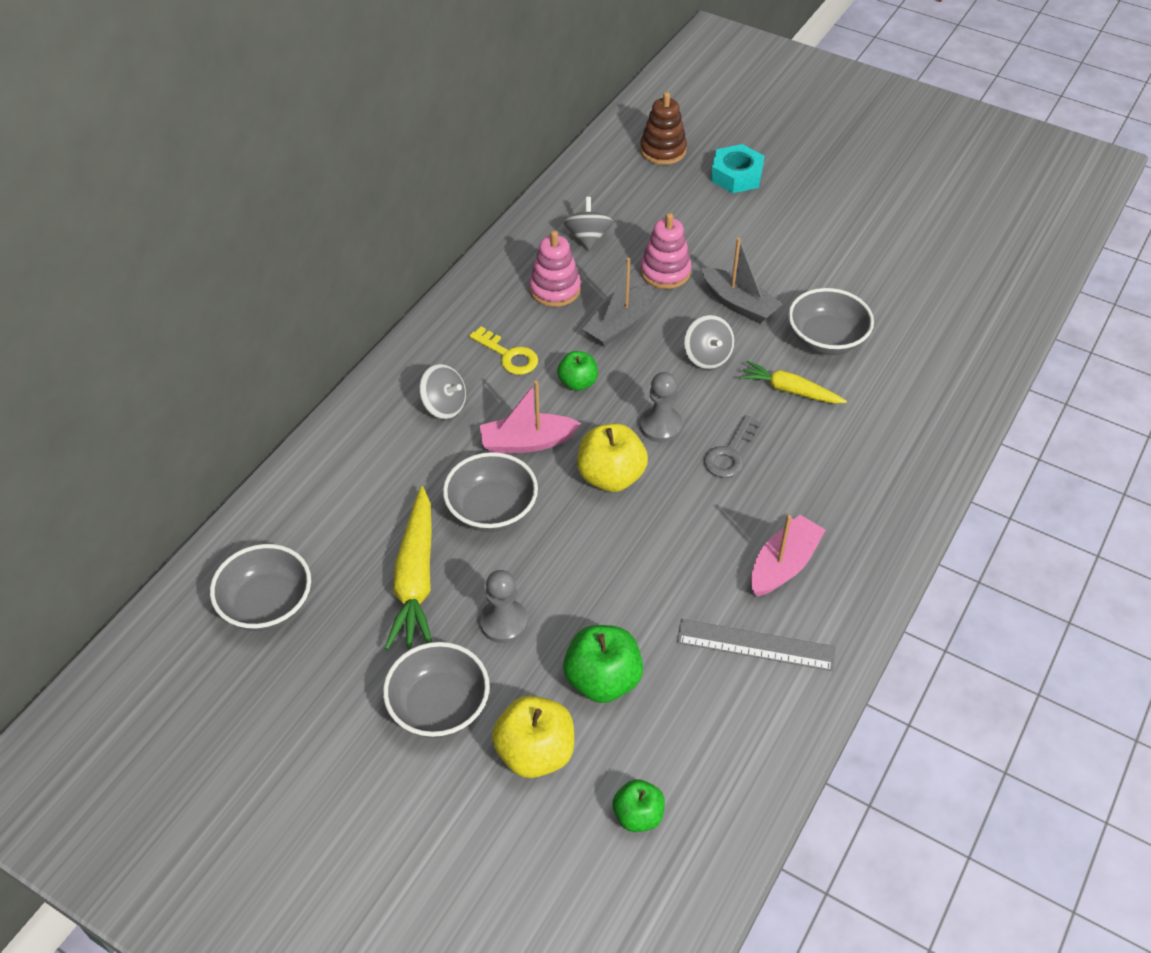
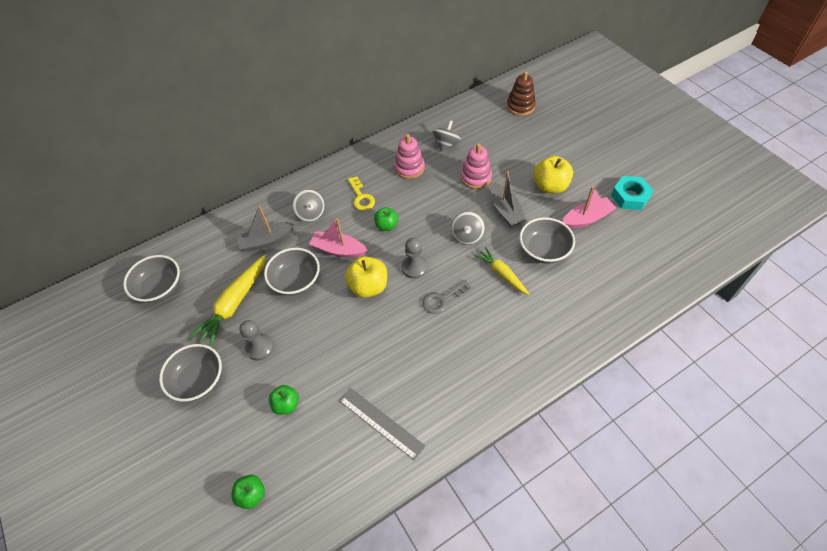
camera: 30 degrees right, 5 degrees up
yellow apple [492,695,574,778] -> yellow apple moved to [534,156,573,193]
green apple [563,625,643,703] -> green apple [269,385,299,415], size x0.62
grey boat [583,258,653,347] -> grey boat moved to [236,206,294,252]
turquoise nut [711,144,764,193] -> turquoise nut moved to [611,176,654,210]
pink boat [751,515,825,596] -> pink boat moved to [563,186,616,229]

